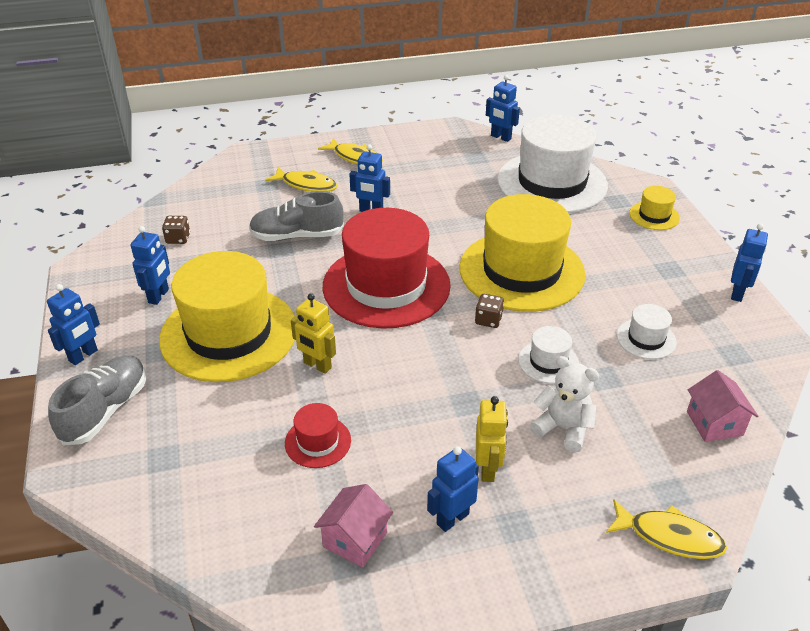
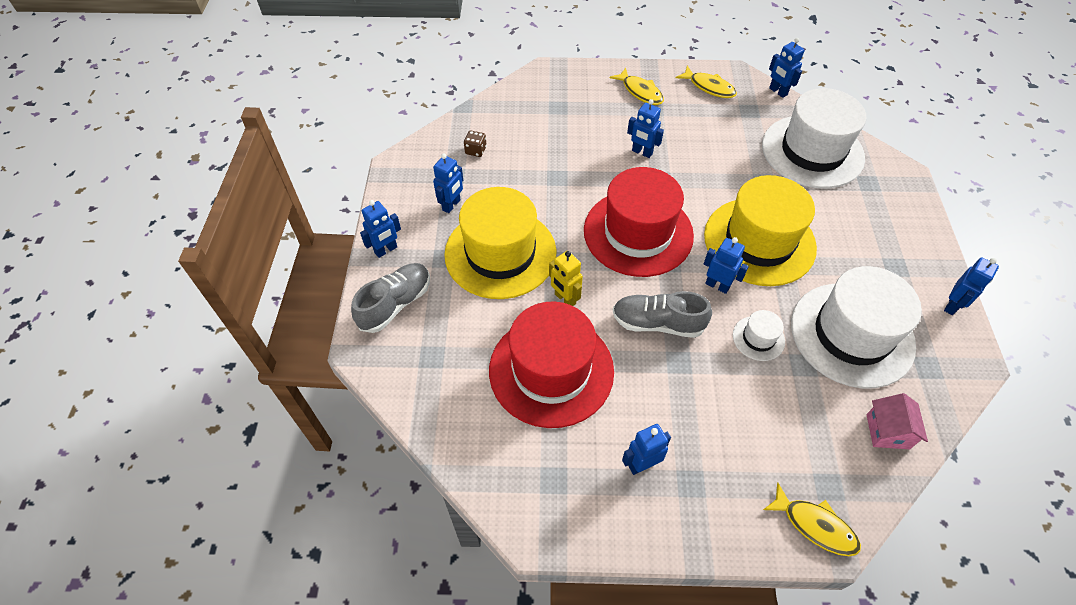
camera: 15 degrees right, 15 degrees up
grey shoe [249,191,344,241] -> grey shoe moved to [613,291,712,338]
yellow fish [265,167,337,192] -> yellow fish moved to [676,66,737,98]
red hat [285,403,351,468] -> red hat [489,301,614,428], size x2.34
pink house [314,484,393,567] -> none
brown dice [475,294,504,328] -> blue robot [704,237,749,294]
yellow robot [476,396,508,482] -> none
white teddy bear [530,356,599,453] -> none
white hat [617,304,677,359] -> white hat [791,266,922,388], size x2.34
yellow hat [629,186,680,230] -> none

